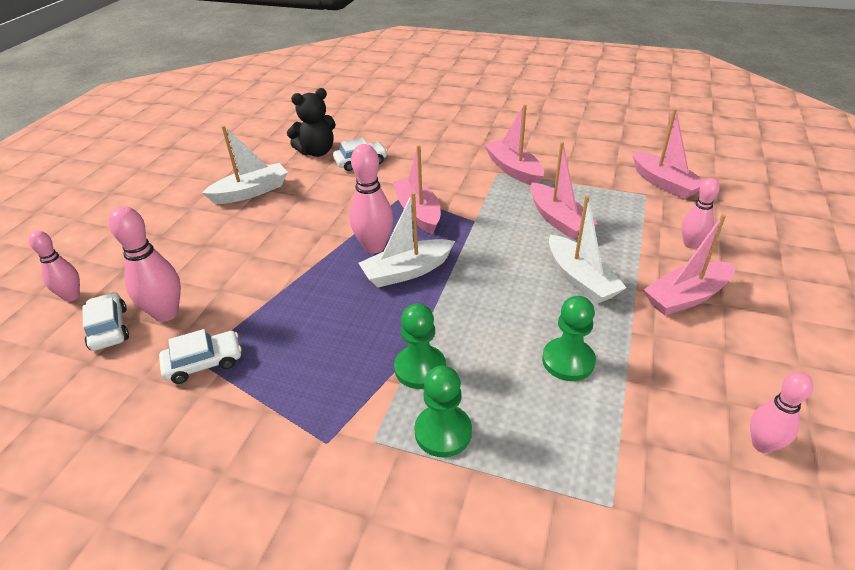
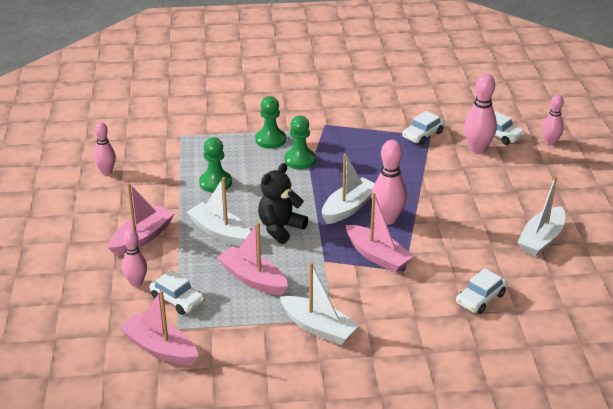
camera: 155 degrees right, 5 degrees down
black teddy bear [287,88,336,157] -> black teddy bear moved to [258,163,308,244]
pink boat [484,104,544,185] -> white boat [280,262,359,345]
none -> white car [149,270,205,315]

